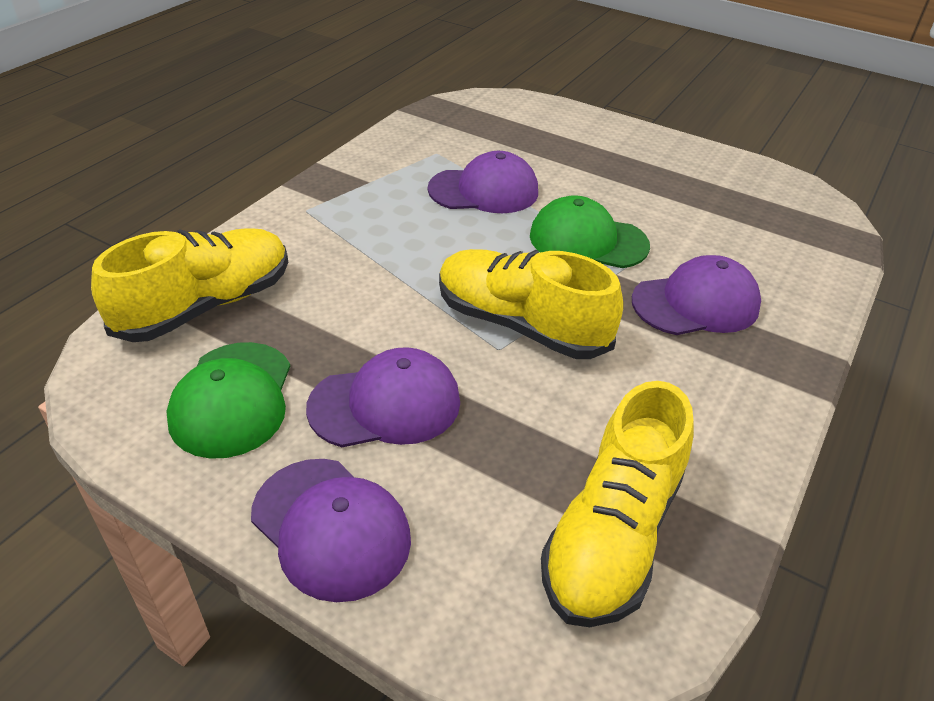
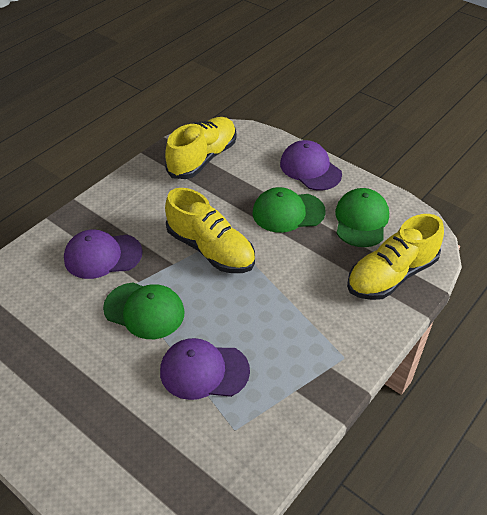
camera: 170 degrees left, 5 degrees up
purple cap [306,347,460,447] -> green cap [253,187,326,233]

